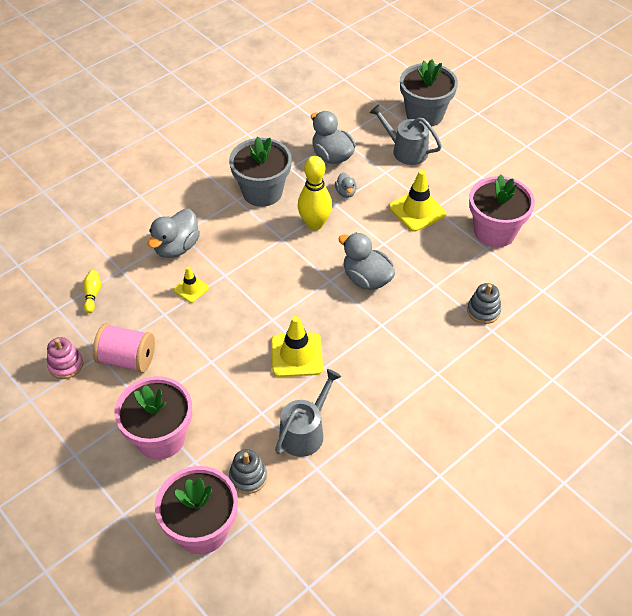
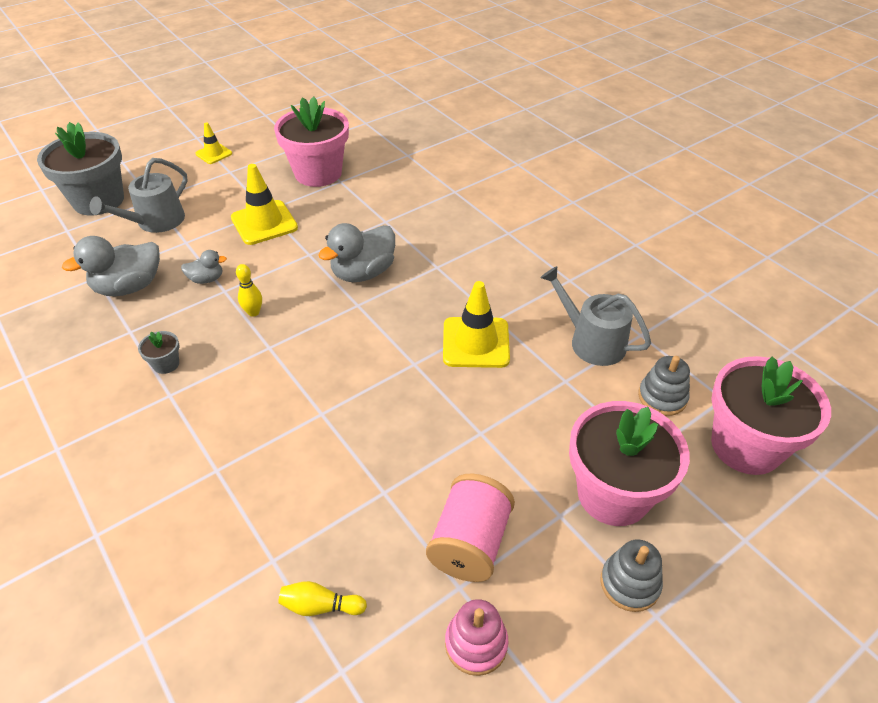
camera: 85 degrees left, 5 degrees down
grey duck [148,209,200,258] -> none
yellow traffic cone [174,267,209,303] -> yellow traffic cone moved to [195,122,232,164]
grey flower pot [229,137,292,207] -> grey flower pot [138,331,179,374], size x0.41
yellow bowling pin [298,156,332,230] -> yellow bowling pin [236,264,262,317], size x0.49
grey stacking toy [467,283,501,324] -> grey stacking toy moved to [601,539,663,612]

